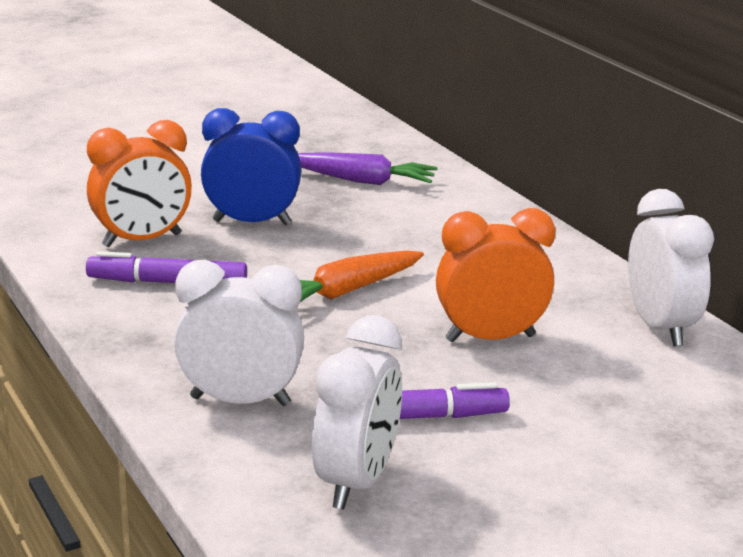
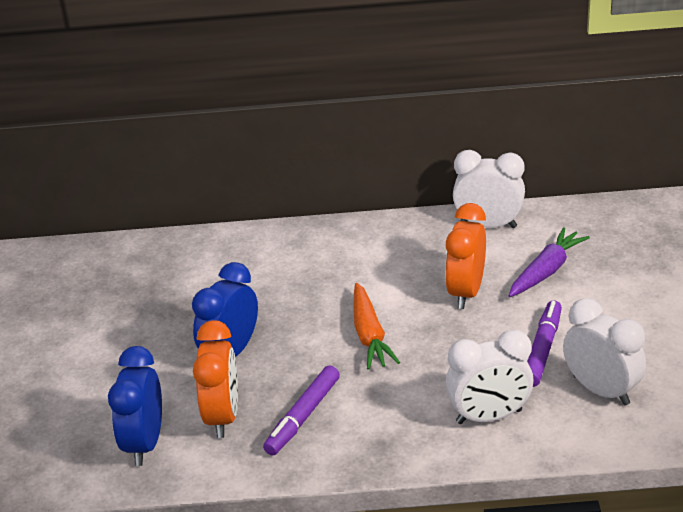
camera: 60 degrees left, 10 degrees up
white clock [174,260,304,406] -> white clock turned 135 degrees counterclockwise [446,329,533,424]
purple carrot [298,152,437,185] -> purple carrot moved to [509,227,590,297]
none -> blue clock [108,346,162,466]

